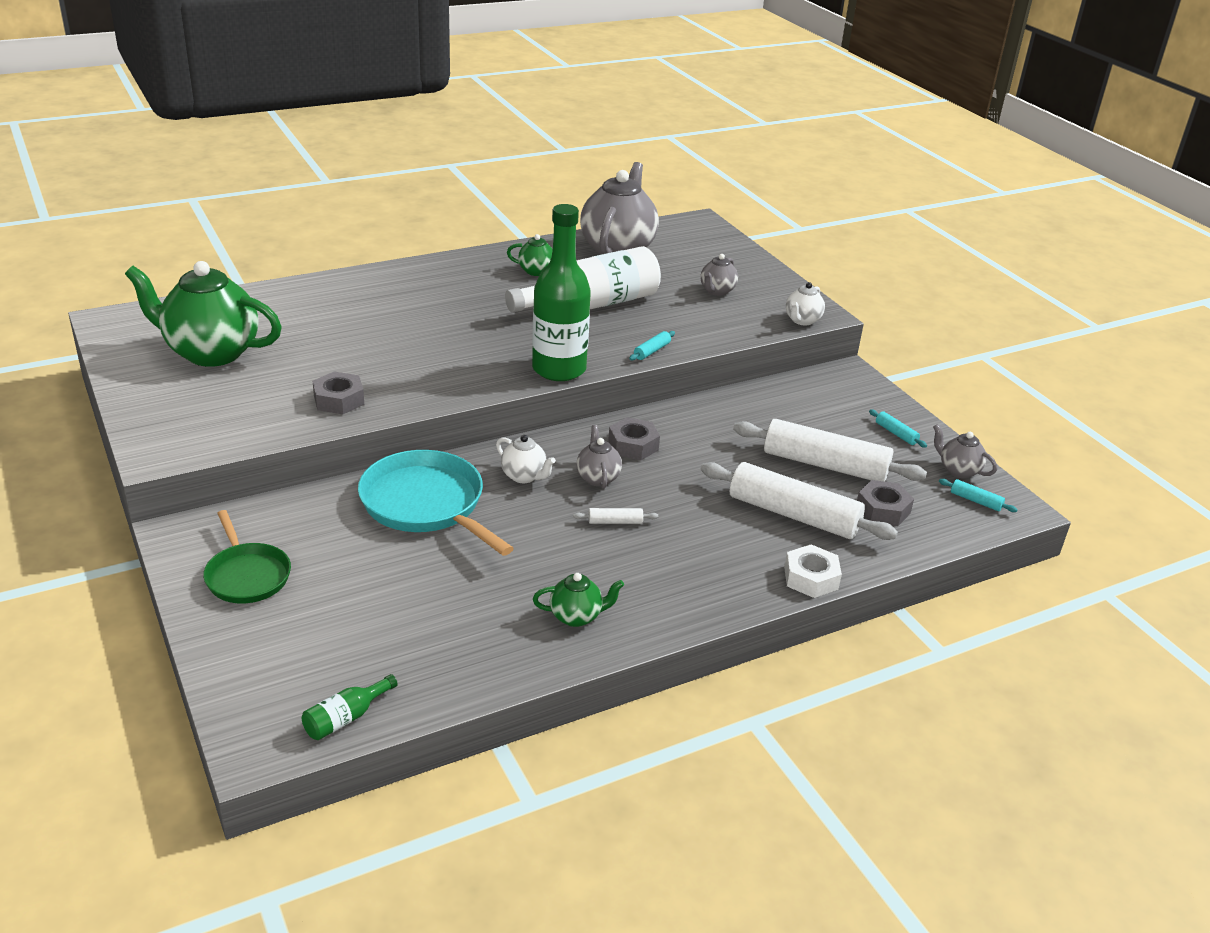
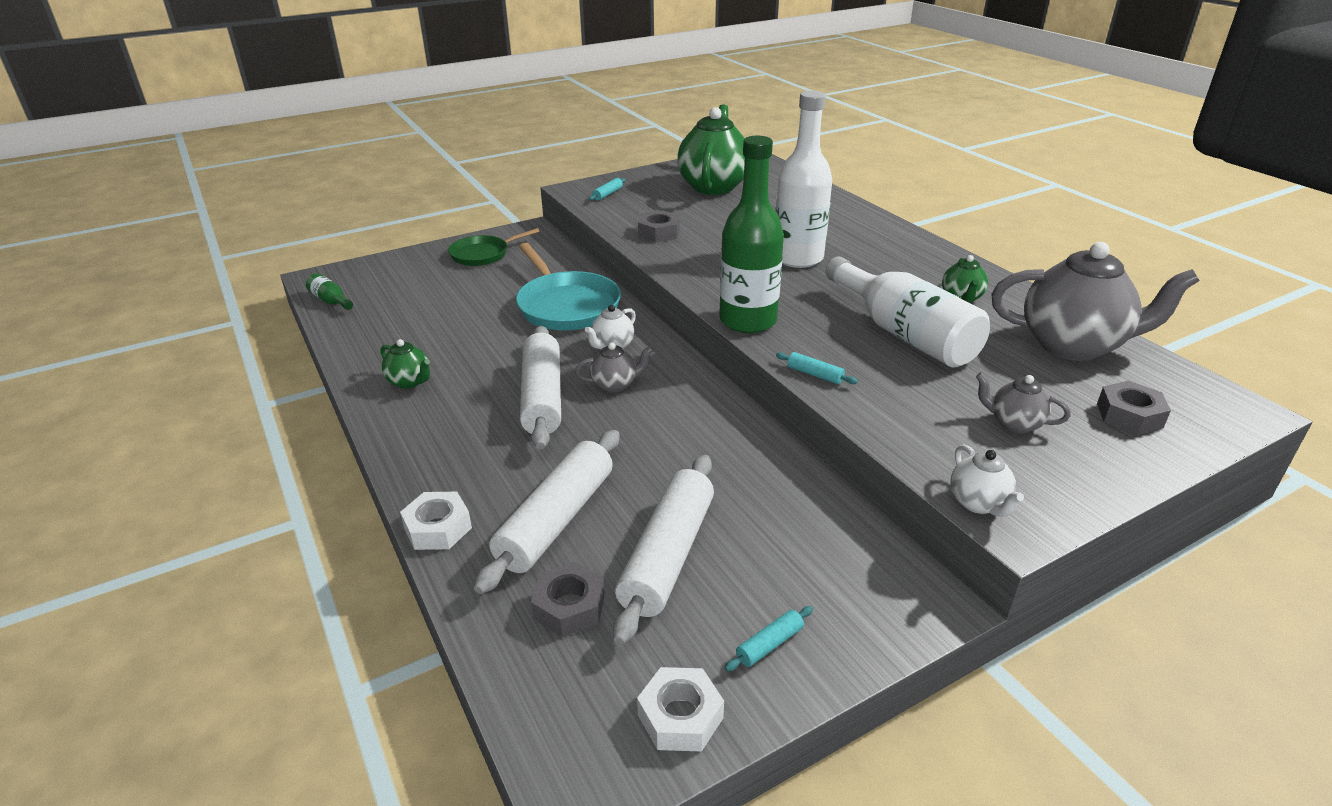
camera: 90 degrees right, 0 degrees up
turquoise pan [358,450,514,556] -> turquoise pan turned 105 degrees clockwise [516,243,621,331]
green teapot [533,573,624,627] -> green teapot turned 45 degrees counterclockwise [380,339,430,389]
white rolling pin [573,508,658,524] -> white rolling pin [520,326,561,449], size x2.48
grey nut [608,417,660,460] -> grey nut moved to [1097,381,1171,435]
white teapot [786,282,825,326] -> white teapot turned 135 degrees counterclockwise [950,444,1024,517]
grey teapot [933,424,997,478] -> white nut [637,667,724,751]
turquoise rolling pin [939,479,1018,512] -> turquoise rolling pin moved to [589,178,626,200]
none -> white bottle [776,91,832,268]

